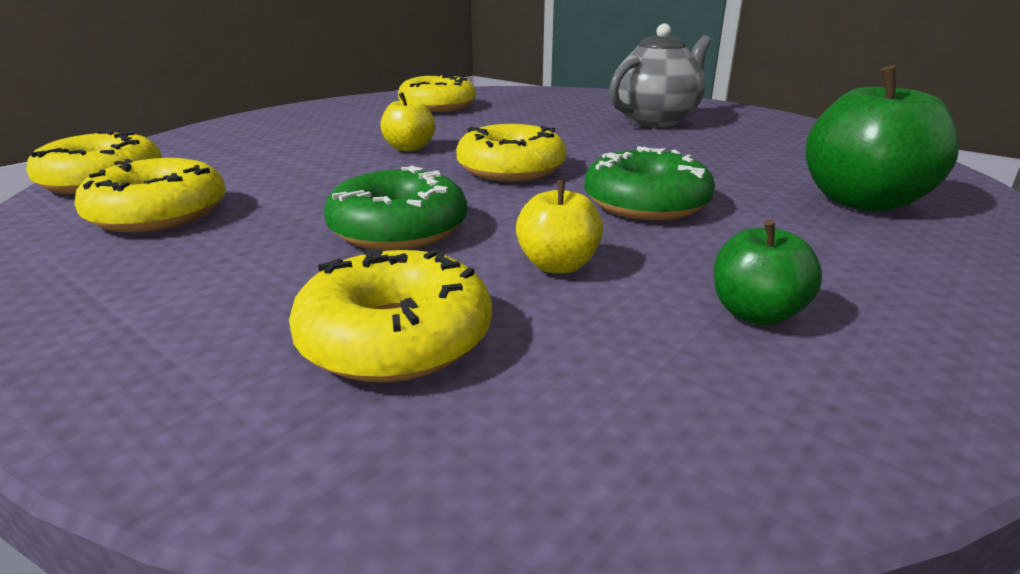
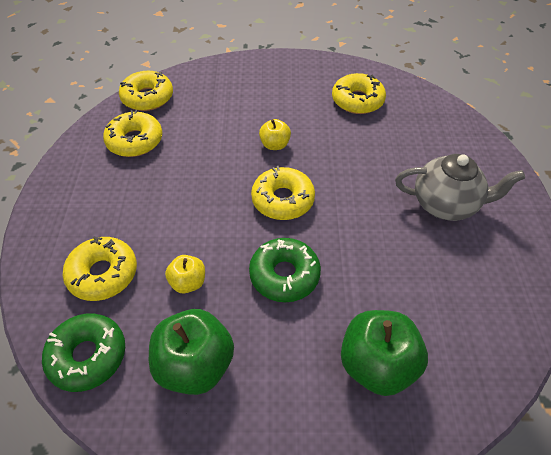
camera: 50 degrees right, 25 degrees up
green donut [324,166,467,250] -> green donut moved to [42,313,125,392]
green apple [714,219,822,325] -> green apple [149,309,234,395], size x1.86

